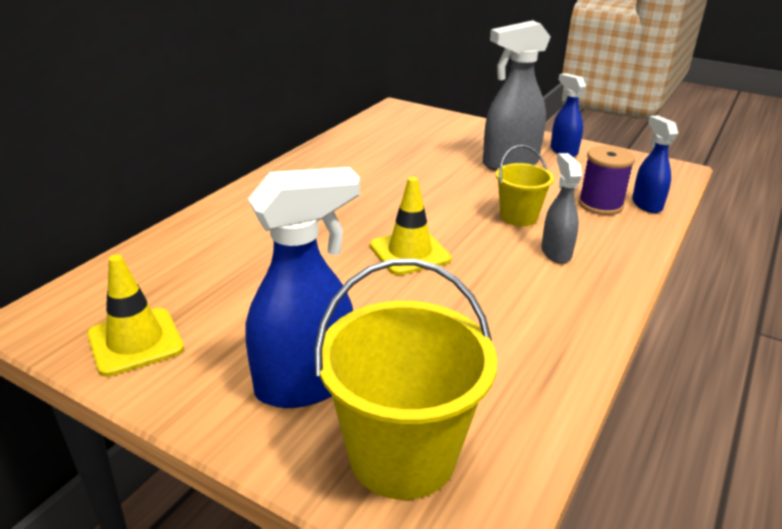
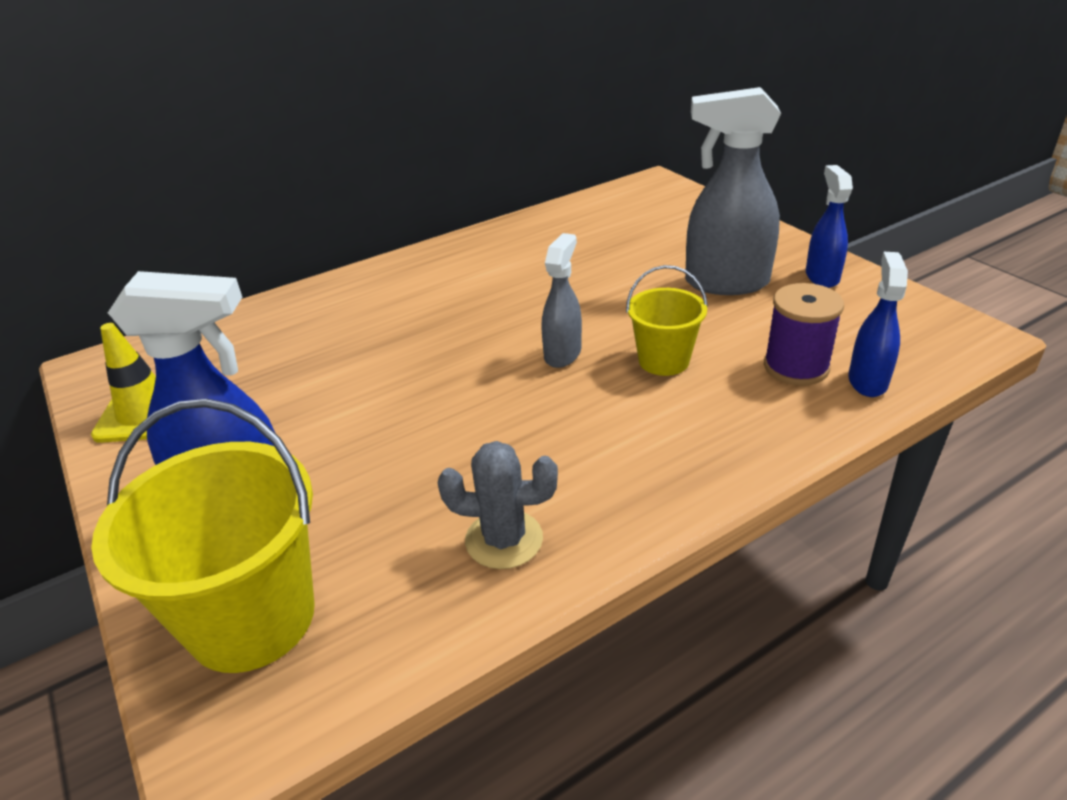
camera: 30 degrees right, 5 degrees up
yellow traffic cone [370,177,451,275] -> none
grey spray bottle [541,153,582,264] -> grey spray bottle moved to [542,233,582,368]
none -> grey cactus [438,441,558,569]

